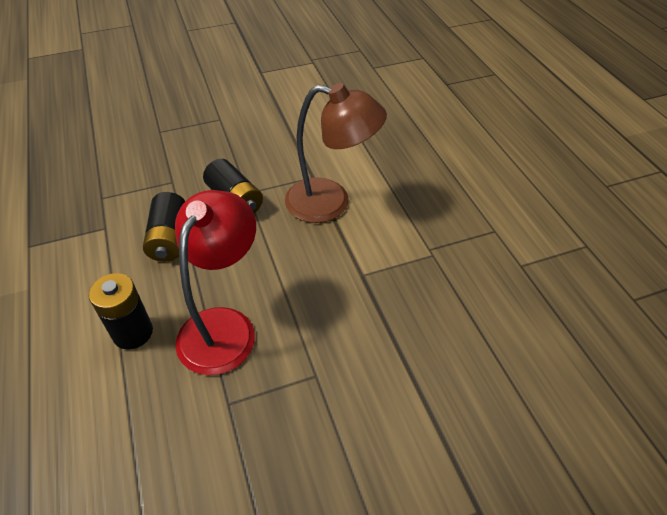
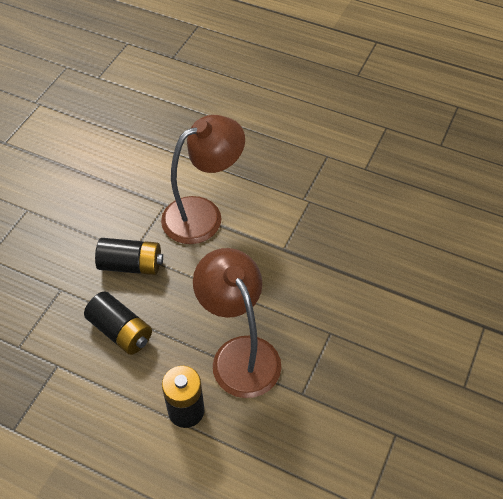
camera: 45 degrees left, 5 degrees up
red lamp [175,190,256,375] -> brown lamp [193,248,281,398]

